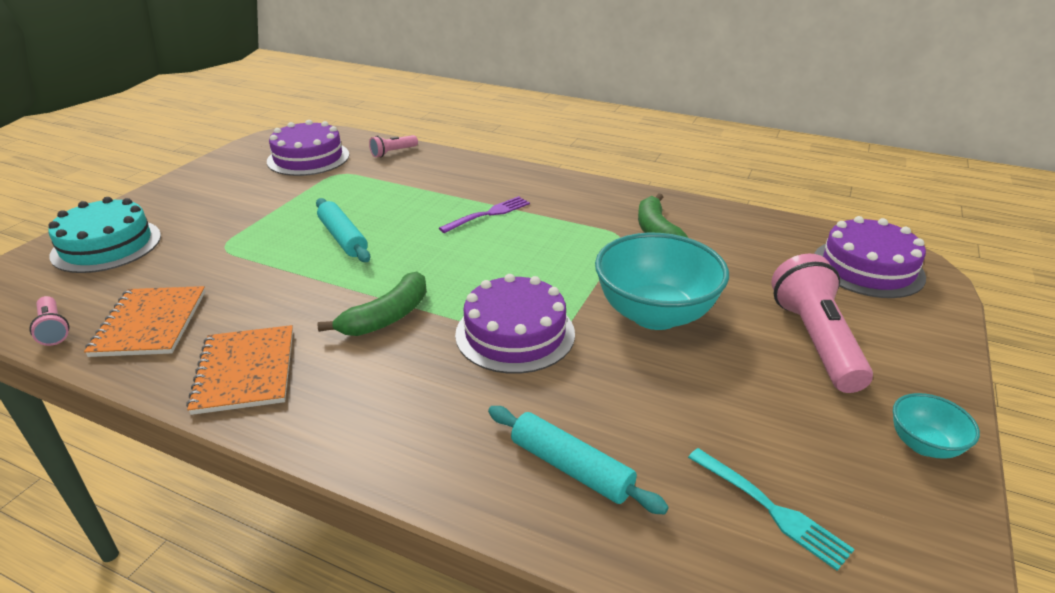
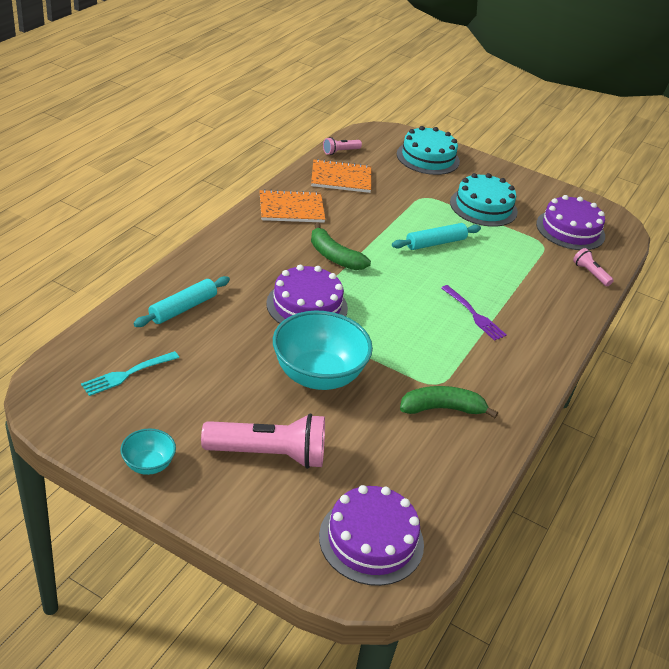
camera: 90 degrees right, 5 degrees up
none -> turquoise cake [450,173,518,227]

